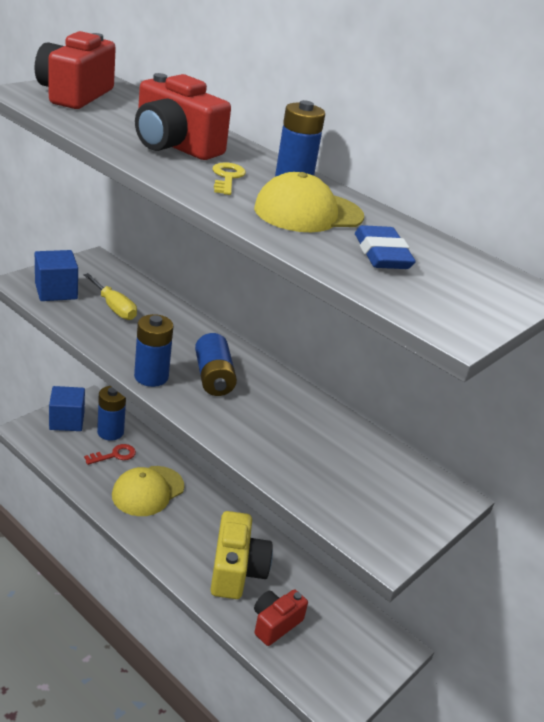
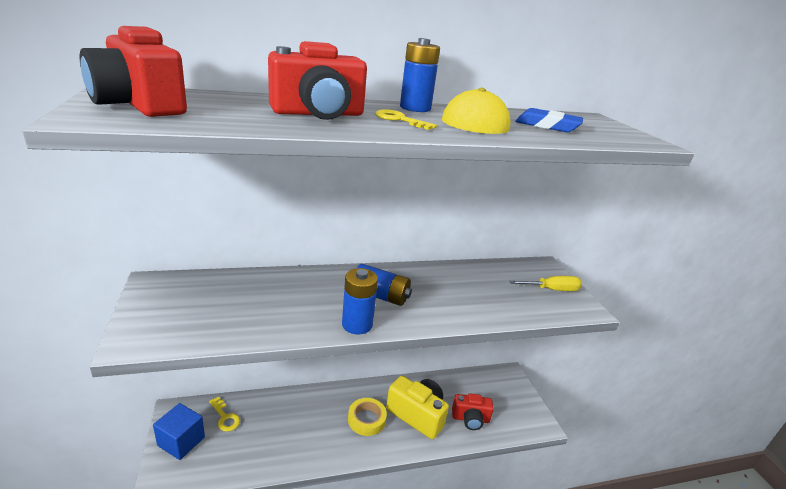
camera: 55 degrees left, 5 degrees down
blue cube [35,250,78,301] -> none
yellow screwdriver [84,273,137,320] -> yellow screwdriver moved to [510,276,582,291]
red key [84,444,136,465] -> none
blue battery [97,386,126,441] -> yellow key [209,397,240,432]
yellow cap [112,466,184,516] -> none
red camera [254,589,308,646] -> red camera turned 75 degrees counterclockwise [452,393,494,430]
none -> yellow tape [348,398,387,436]

